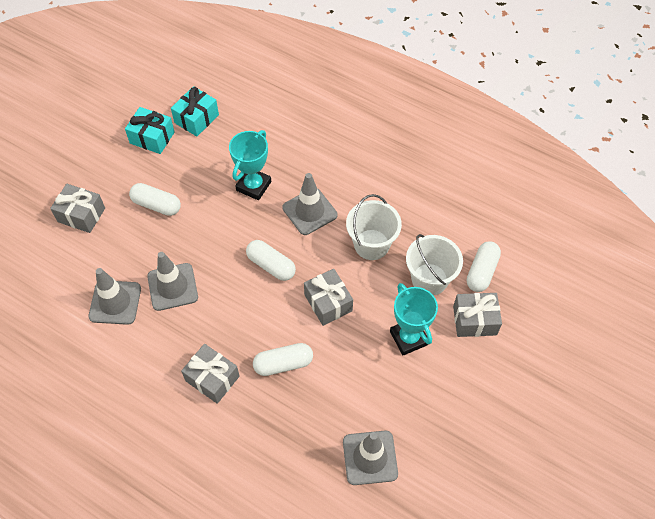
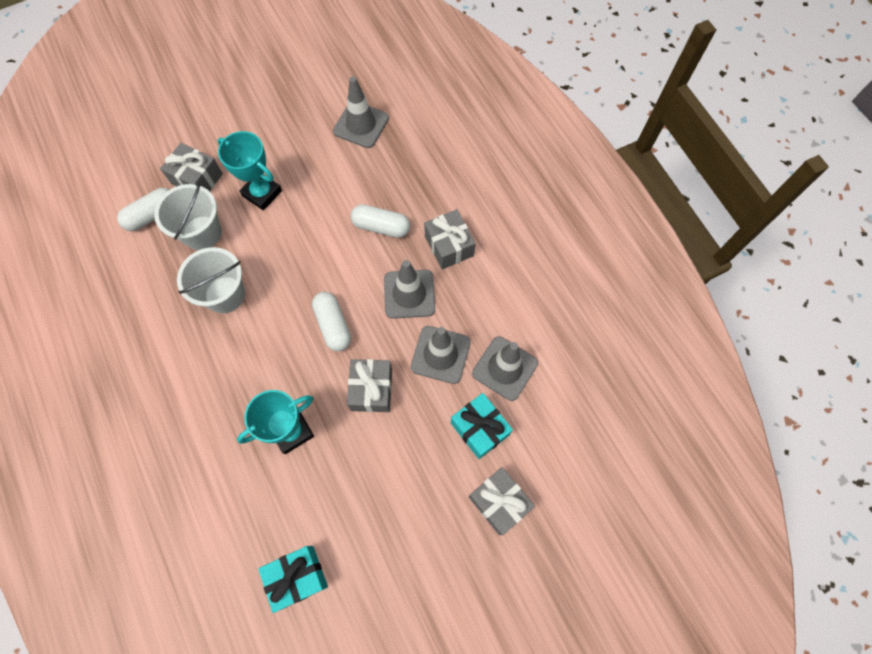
camera: 150 degrees left, 10 degrees up
turquoise gift [125,107,175,154] -> turquoise gift moved to [451,393,513,459]
white capsule [129,183,181,216] -> none
grey traffic cone [282,173,337,235] -> grey traffic cone moved to [384,260,435,319]
grey gift [304,269,353,326] -> grey gift moved to [347,359,392,412]
turquoise trophy [390,283,438,355] -> turquoise trophy turned 60 degrees counterclockwise [218,131,282,211]

